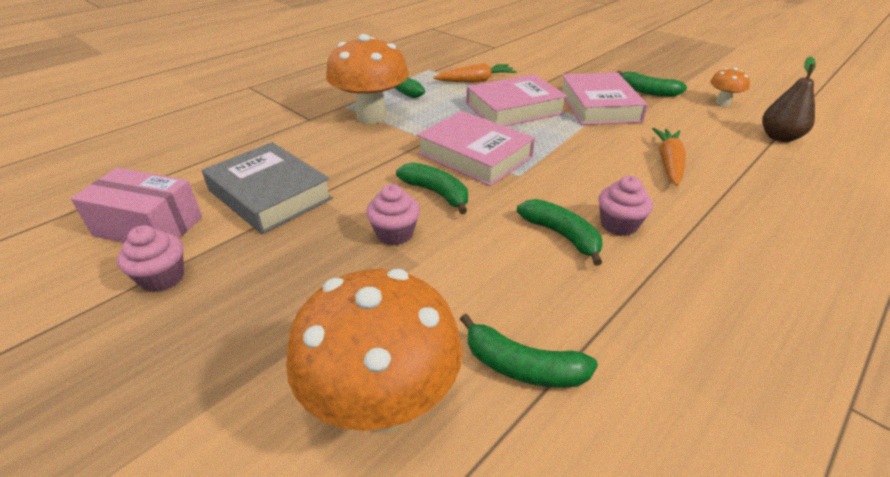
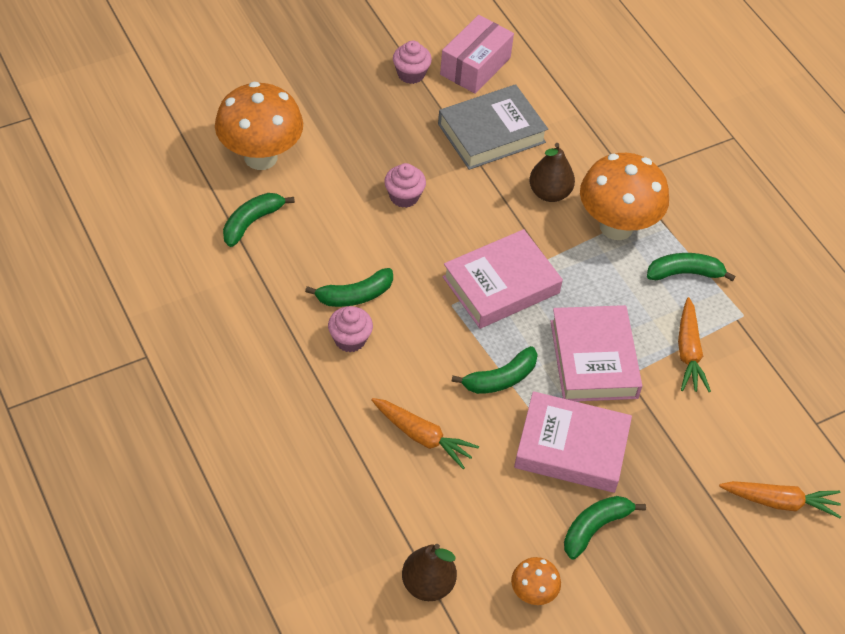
camera: 105 degrees right, 15 degrees up
green banana [396,162,468,214] -> green banana moved to [451,346,538,394]
none -> brown pear [529,143,575,202]
none -> orange carrot [719,481,841,518]

